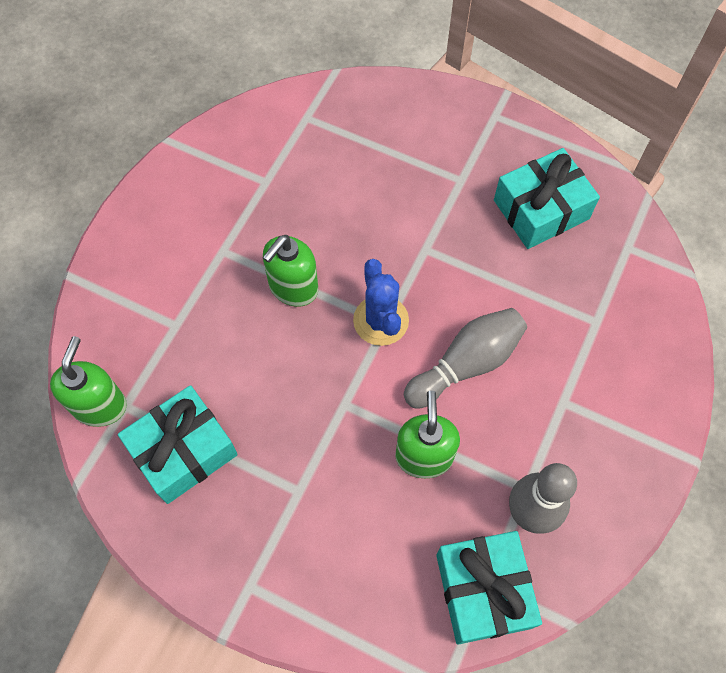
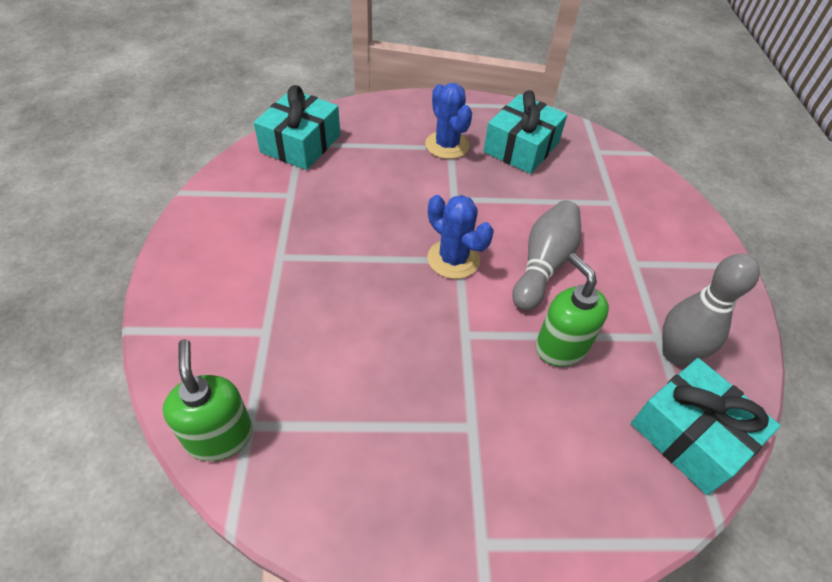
camera: 30 degrees left, 15 degrees down
turquoise gift [118,385,238,504] -> turquoise gift moved to [254,85,340,170]
green soap dispenser [262,235,318,307] -> none
none -> blue cactus [425,83,472,159]

